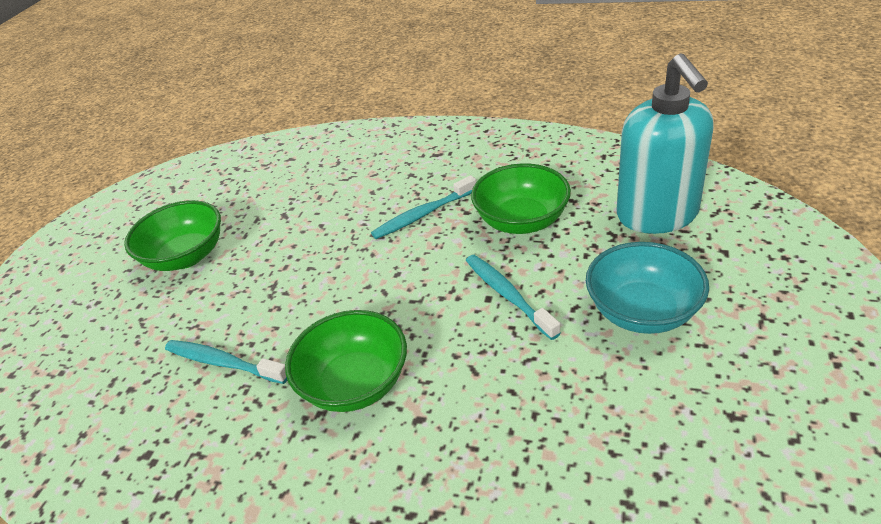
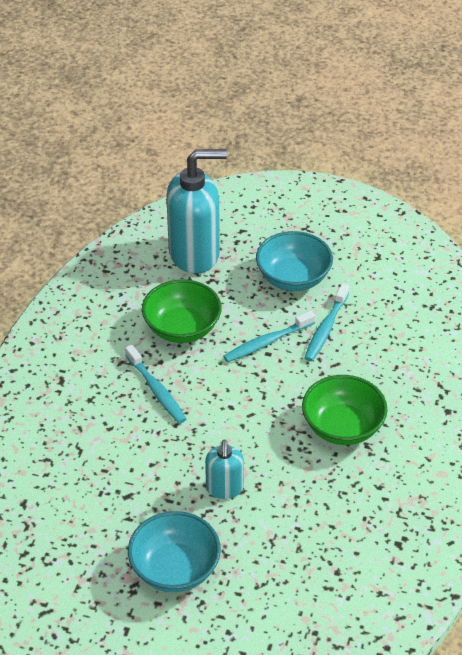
camera: 95 degrees left, 5 degrees up
green bowl [124,200,221,271] -> turquoise bowl [128,511,221,592]
turquoise toothbrush [165,340,287,384] -> turquoise toothbrush moved to [304,283,349,361]
none -> turquoise soap dispenser [205,440,244,499]

